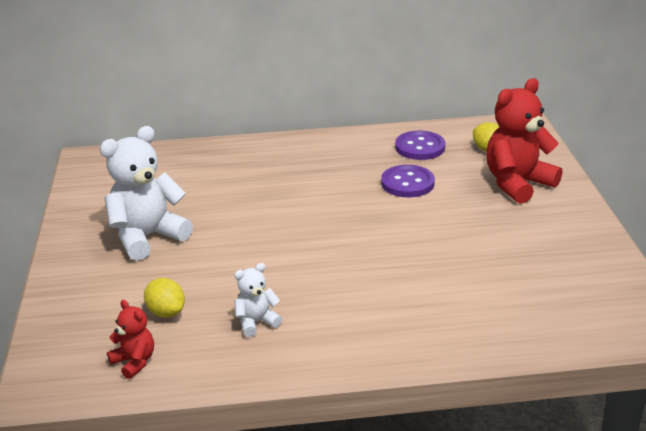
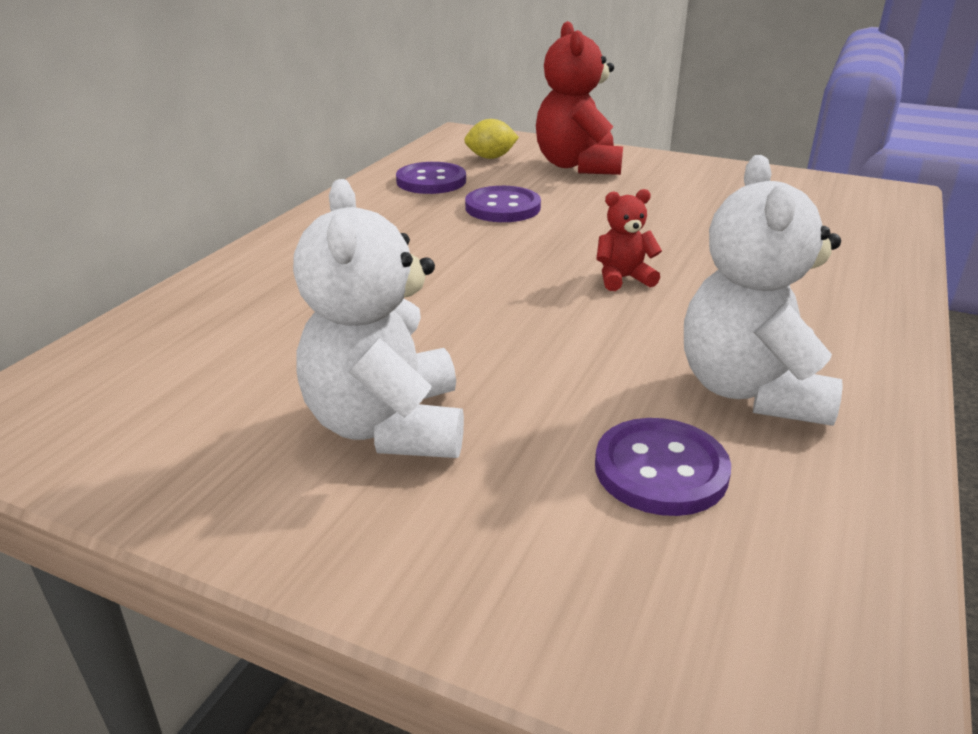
camera: 60 degrees left, 0 degrees up
red teddy bear [107,300,154,379] -> red teddy bear moved to [596,189,662,291]
yellow lemon [144,278,185,318] -> purple button [595,418,731,516]
white teddy bear [234,263,282,337] -> white teddy bear [684,155,843,426], size x2.01

